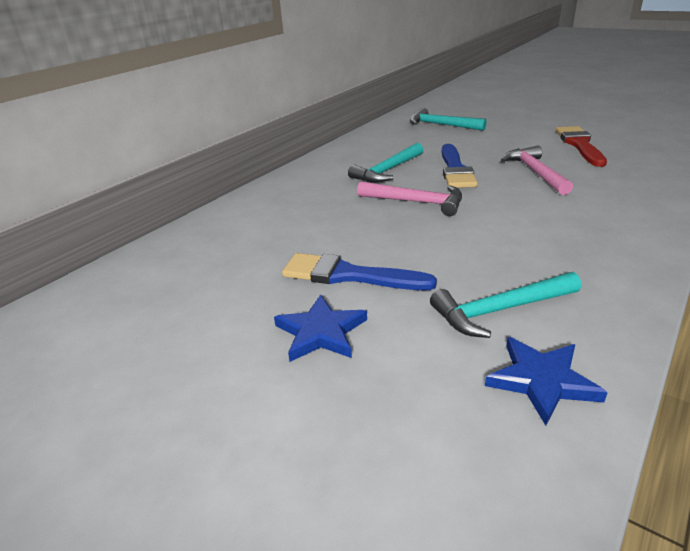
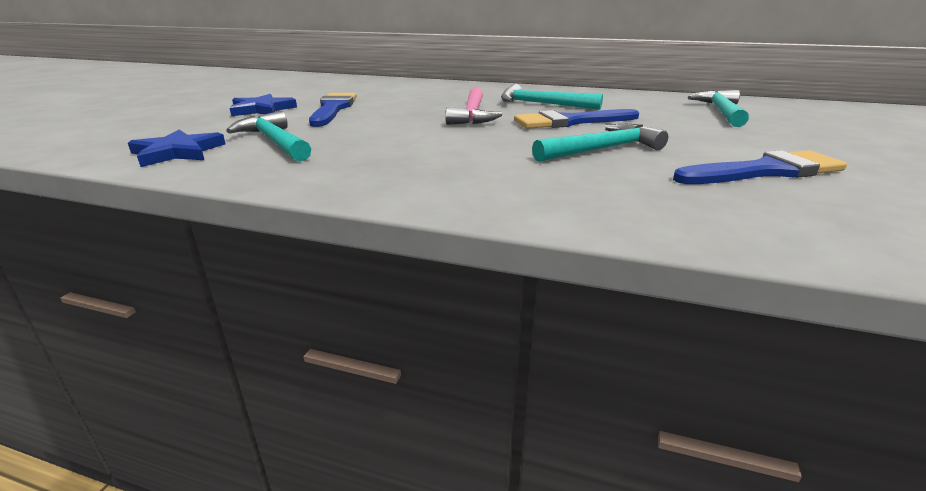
camera: 70 degrees right, 5 degrees down
pink hammer [501,145,573,195] -> turquoise hammer [532,124,668,162]
red brush [556,126,607,167] -> blue brush [673,150,847,184]

